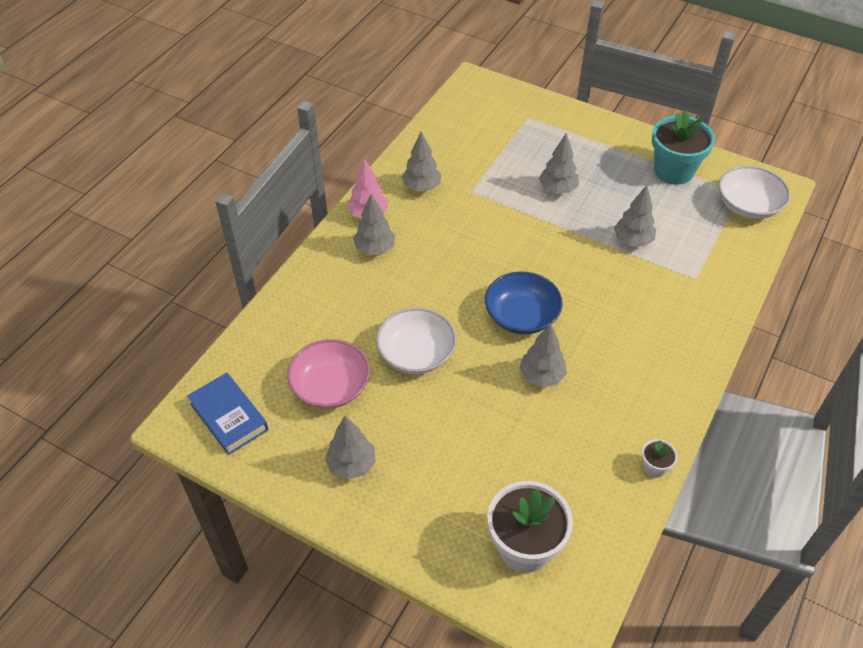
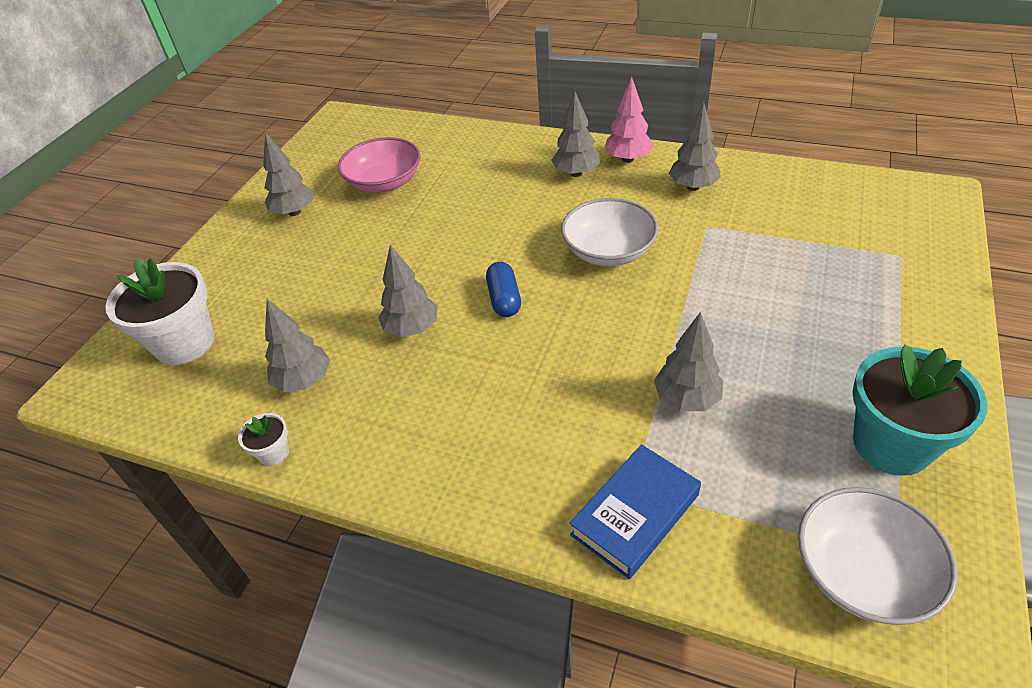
camera: 85 degrees right, 5 degrees down
blue book [187,373,269,455] -> blue book moved to [569,444,701,579]
white bowl [376,308,456,374] -> white bowl moved to [561,198,658,266]
blue bowl [485,271,563,334] -> blue capsule [486,262,521,317]
grey tree [539,133,579,194] -> grey tree moved to [265,299,330,392]

